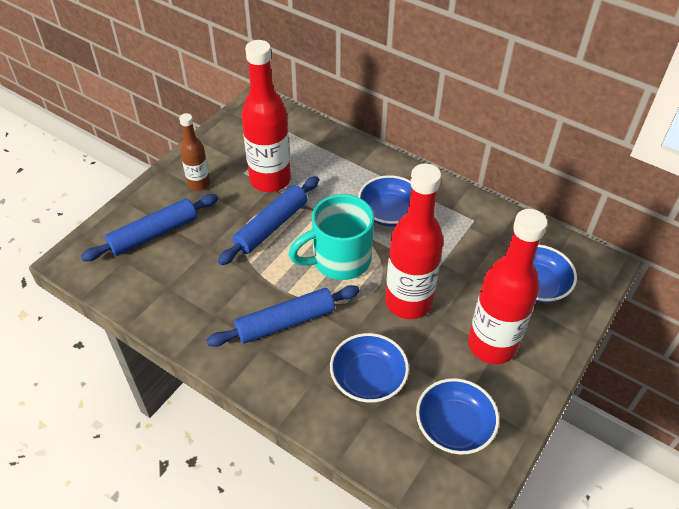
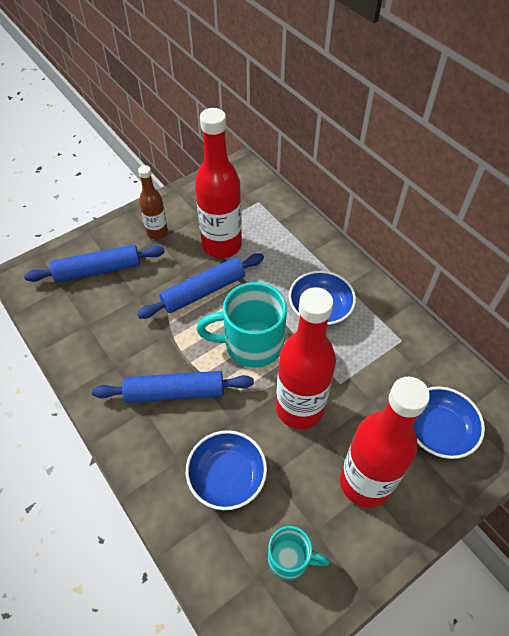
camera: 20 degrees right, 5 degrees up
blue bowl [416,378,499,454] -> turquoise mug [268,526,330,580]

